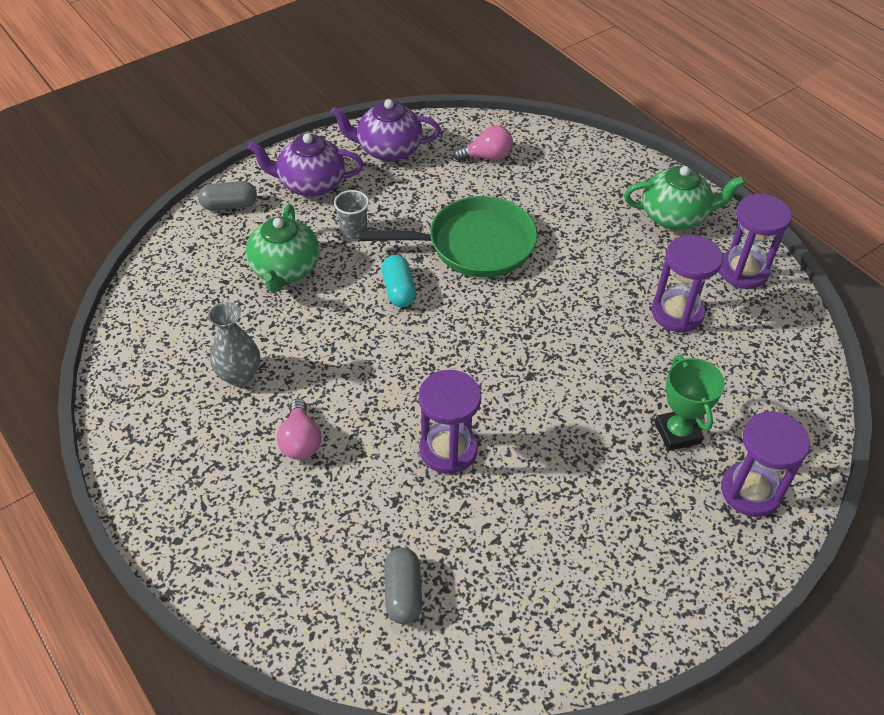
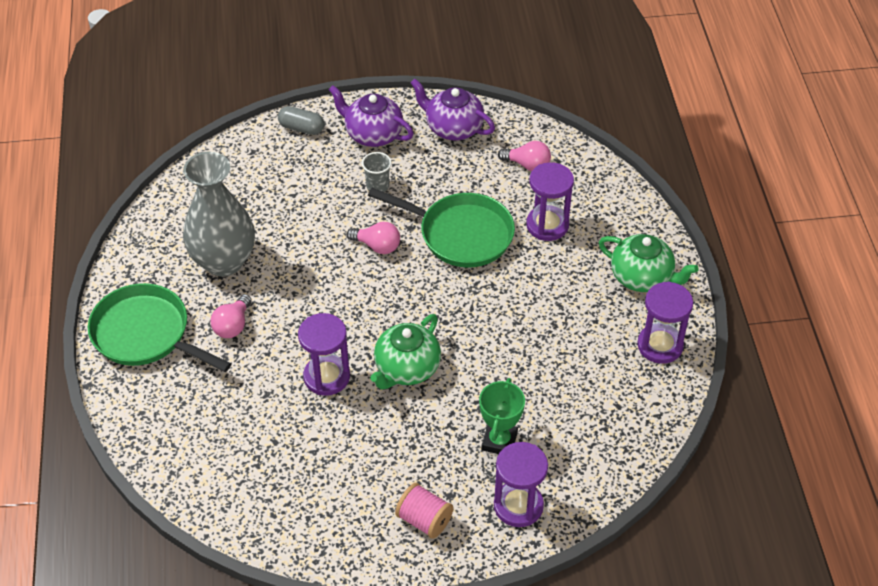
camera: 30 degrees right, 0 degrees up
grey vase [208,302,260,386] -> grey vase [183,152,255,276], size x1.83
green teapot [245,204,320,292] -> green teapot moved to [370,314,441,390]
turquoise capsule [382,255,416,307] -> pink light bulb [347,222,400,254]
grey capsule [384,548,422,624] -> none
purple hourglass [652,235,723,333] -> purple hourglass moved to [526,162,574,241]
none -> green pan [88,283,232,372]
none -> pink spool [395,483,453,539]

